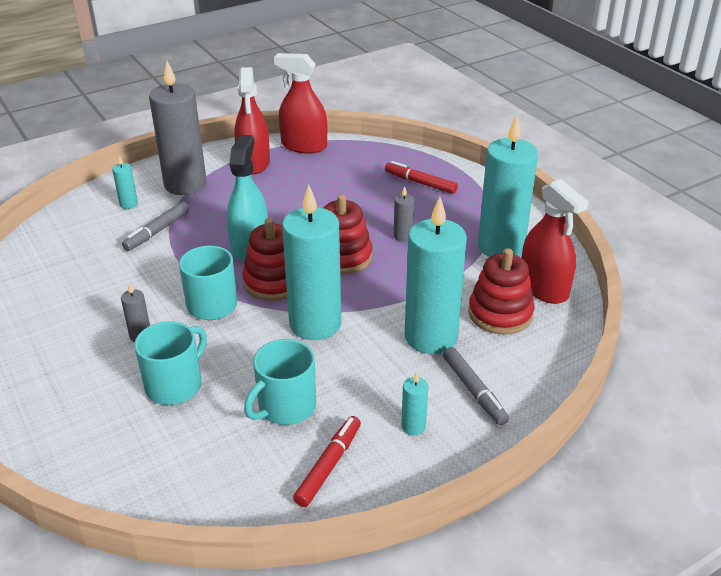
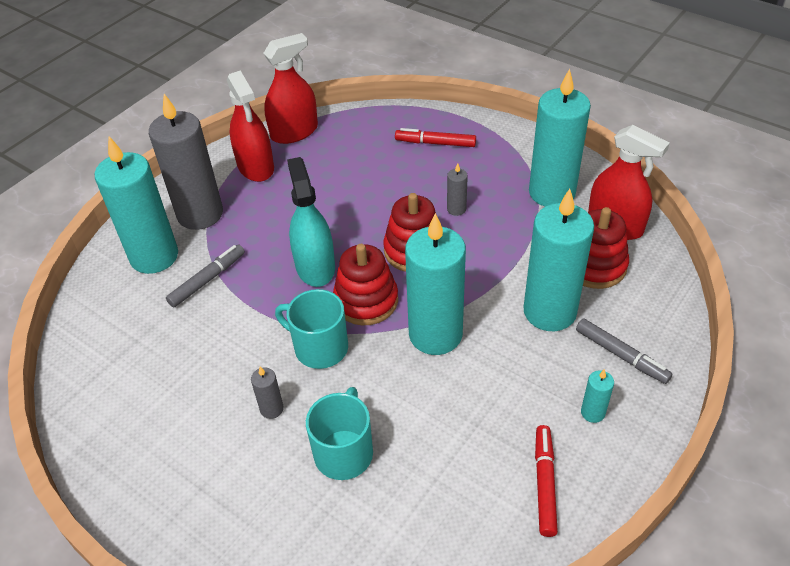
camera: 20 degrees left, 10 degrees up
turquoise candle [112,156,138,209] -> turquoise candle [95,137,178,274], size x2.43
grey marker [122,202,189,251] -> grey marker turned 150 degrees counterclockwise [166,244,245,307]
turquoise mug [244,339,316,425] -> none
red spray bottle [274,53,327,154] -> red spray bottle turned 150 degrees clockwise [264,33,318,144]

